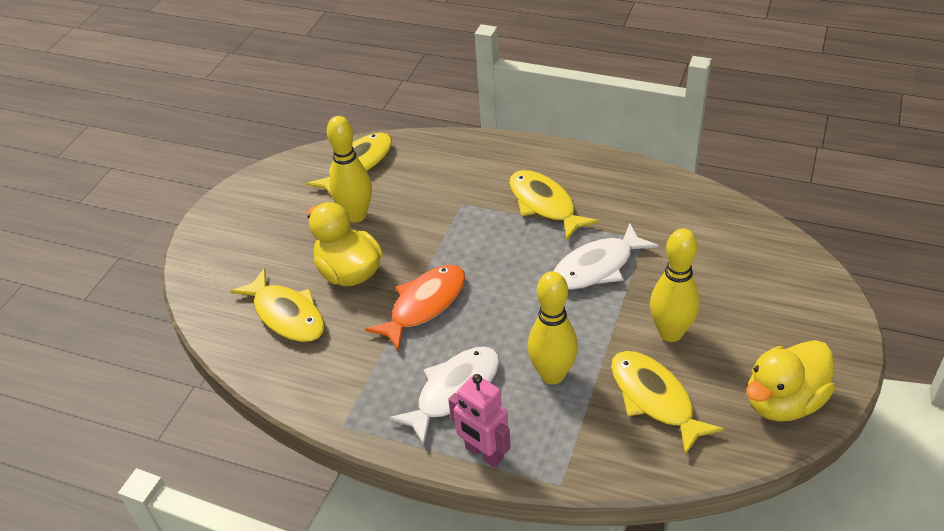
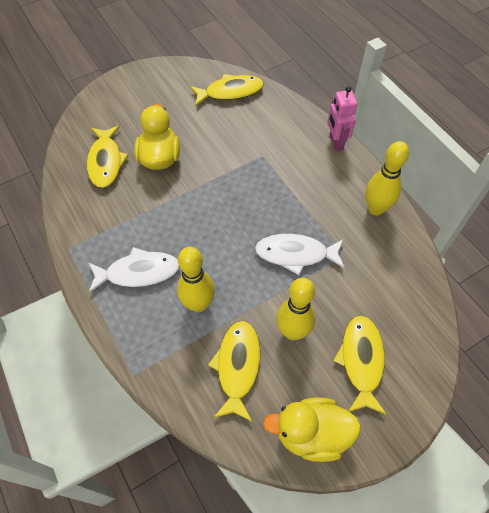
camera: 35 degrees right, 15 degrees up
yellow bowling pin [327,116,372,223] -> yellow bowling pin moved to [365,141,409,216]
orange fish [365,265,465,351] -> none
pink robot [448,374,511,468] -> pink robot moved to [327,86,357,151]
yellow fish [509,170,599,240] -> yellow fish moved to [333,315,387,415]

